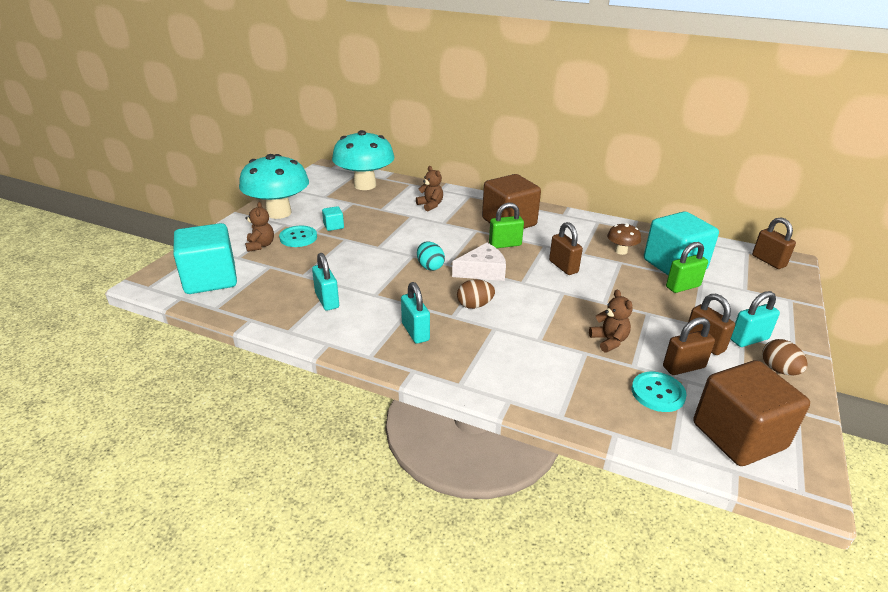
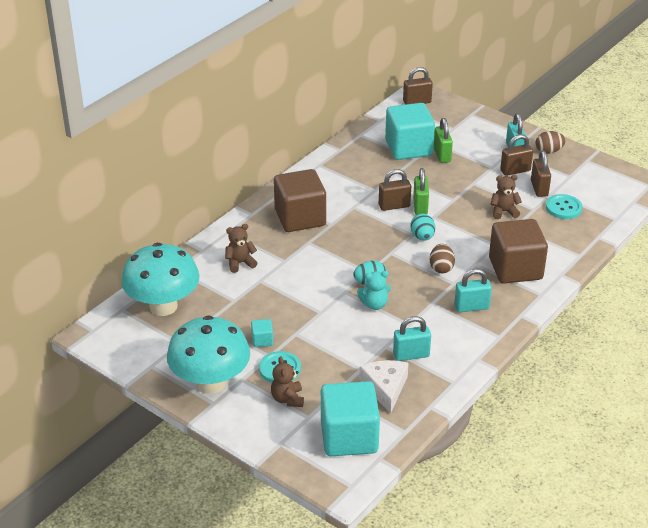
camera: 75 degrees left, 5 degrees up
brown teddy bear [245,202,274,252] -> brown teddy bear turned 105 degrees counterclockwise [271,356,304,407]
white cheese [452,243,506,281] -> white cheese moved to [359,360,408,414]
green padlock [489,202,524,248] -> green padlock moved to [413,168,429,215]
brown mushroom [607,223,641,255] -> none
brown cube [693,360,810,466] -> brown cube moved to [489,219,548,284]
none -> turquoise teddy bear [357,271,391,310]
none -> turquoise egg [411,214,435,240]

